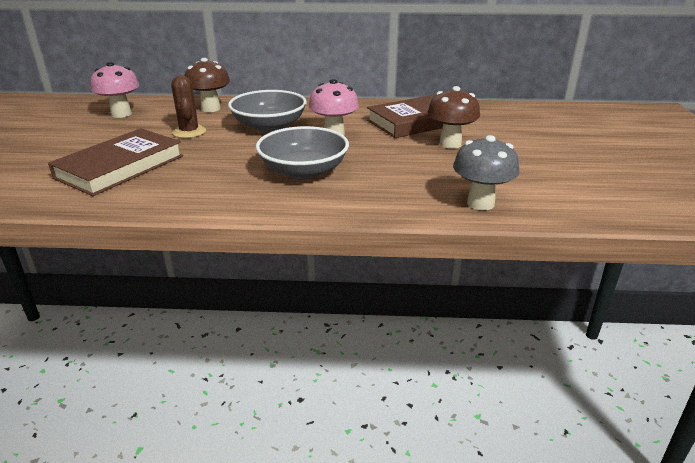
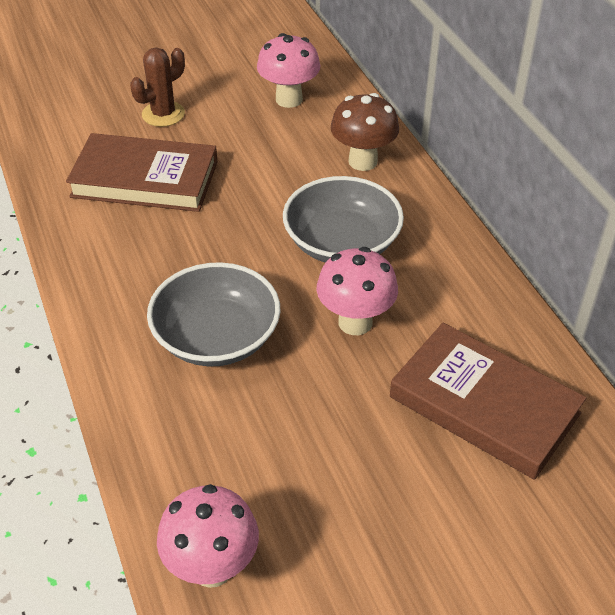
camera: 65 degrees right, 15 degrees up
brown cactus [171,75,206,138] -> brown cactus moved to [130,48,185,127]
brown mushroom [427,86,480,149] -> none
grey mushroom [453,135,519,210] -> pink mushroom [157,484,259,588]

